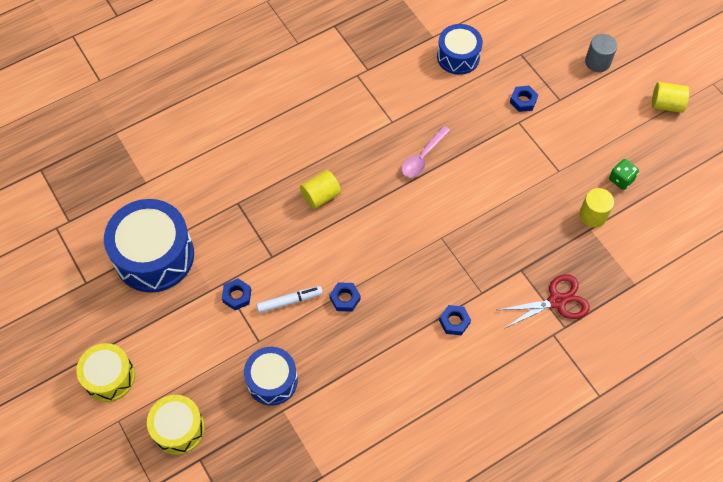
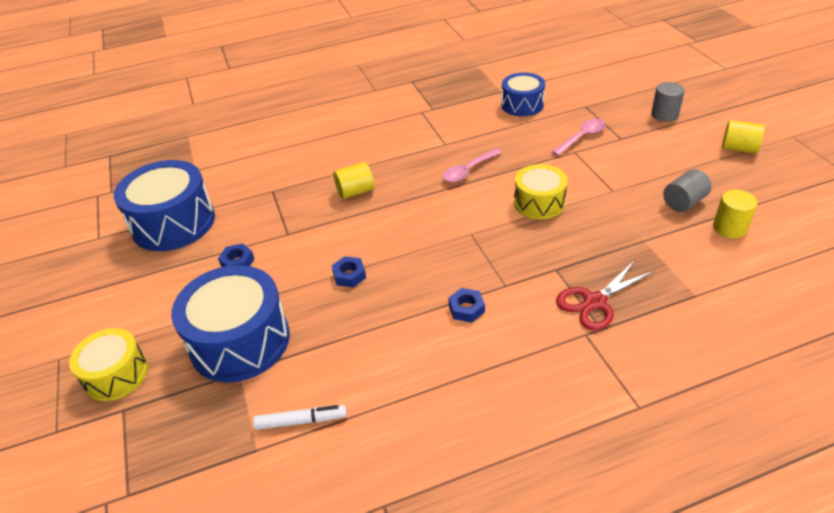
camera: 15 degrees right, 20 degrees down
yellow drum [76,343,135,402] -> yellow drum moved to [514,164,568,220]
blue drum [244,347,298,405] -> blue drum [171,265,290,382], size x1.66
white marker [256,286,323,313] -> white marker moved to [253,405,347,430]
red scissors [498,274,590,328] -> red scissors turned 150 degrees clockwise [556,260,654,330]
blue nut [510,86,538,112] -> pink spoon [552,119,606,156]
yellow cylinder [579,188,614,228] -> yellow cylinder moved to [713,190,757,238]
green dice [609,159,639,190] -> grey cylinder [663,169,712,212]

